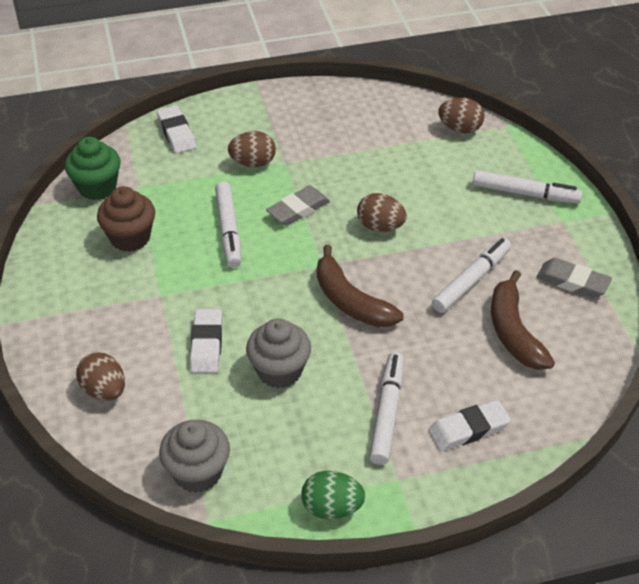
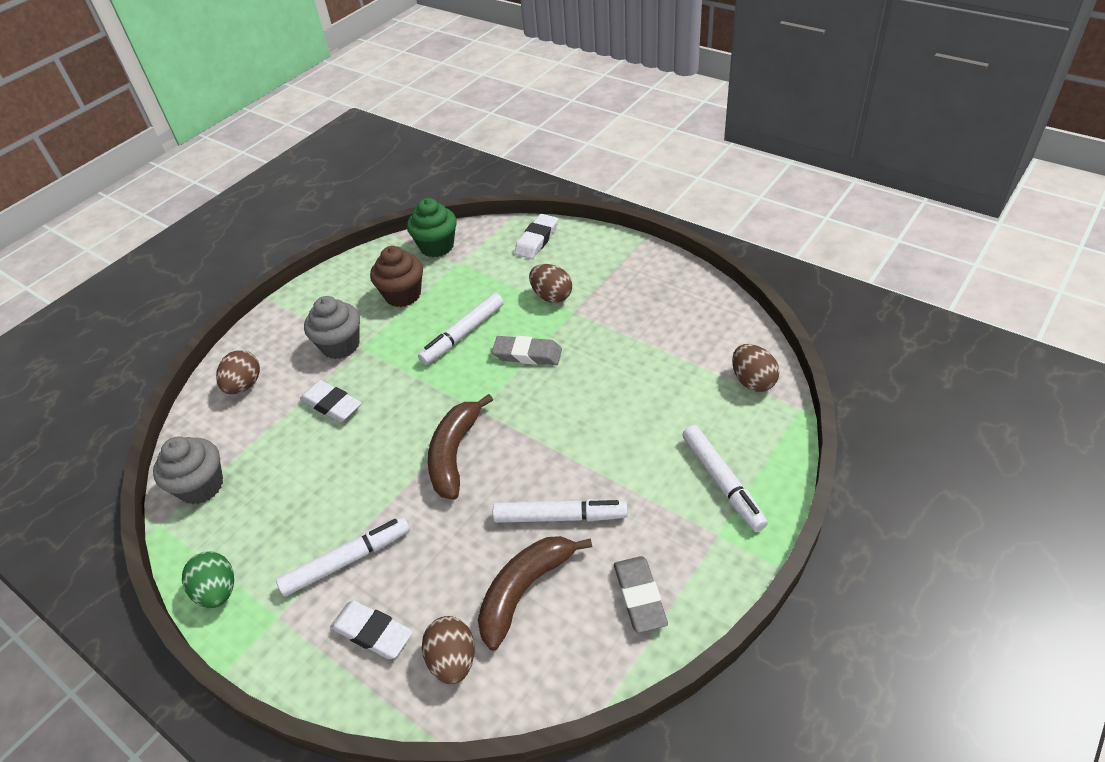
camera: 55 degrees right, 0 degrees up
white eraser [190,309,222,373] -> white eraser turned 75 degrees clockwise [300,380,362,422]
grey cupcake [246,318,311,388] -> grey cupcake moved to [304,296,360,359]
brown egg [357,193,407,232] -> brown egg moved to [422,616,475,684]

